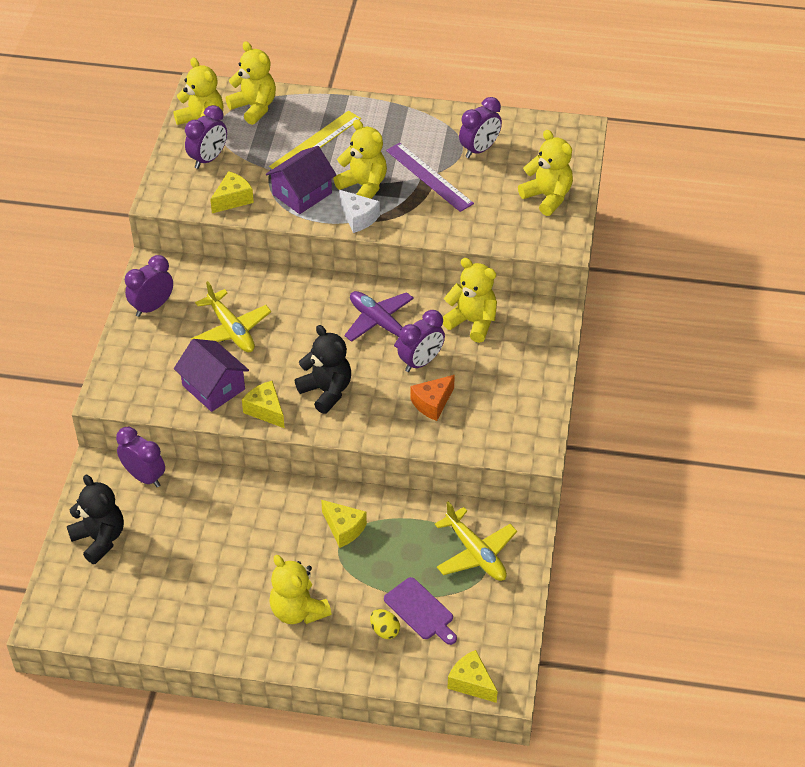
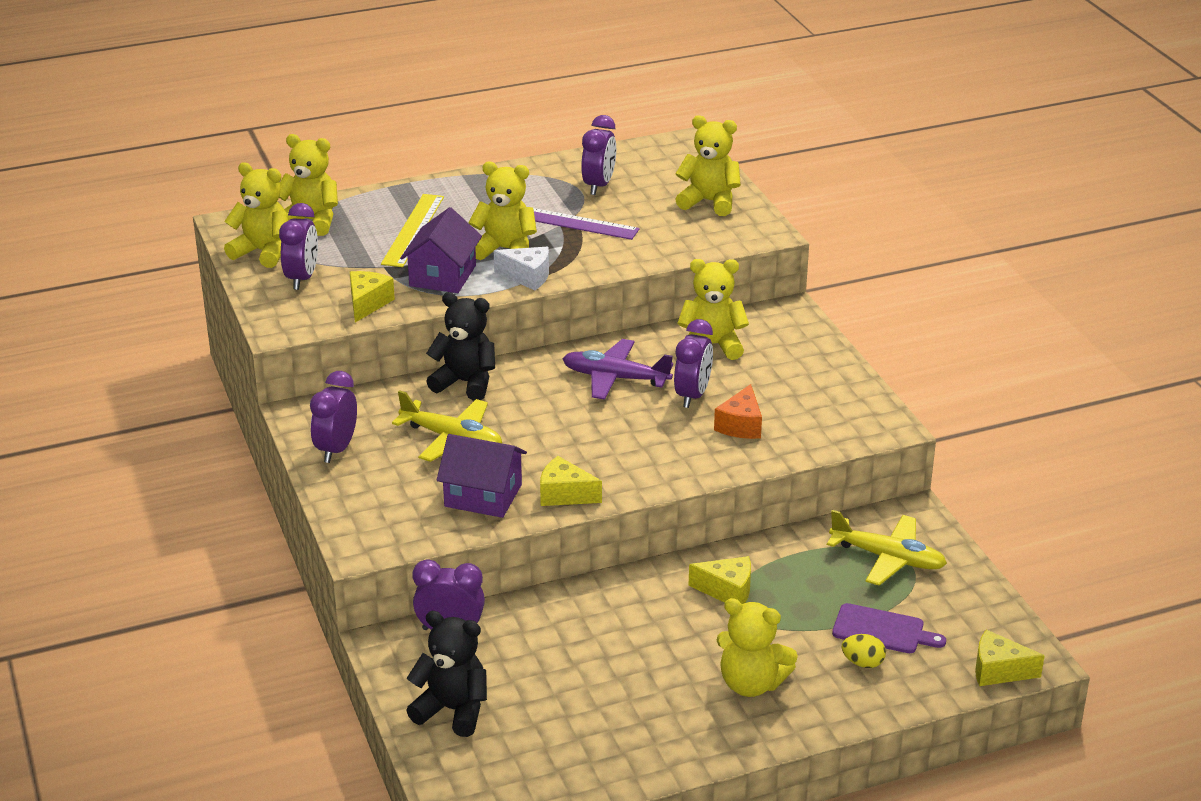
camera: 30 degrees left, 15 degrees down
black teddy bear [295,325,351,414] -> black teddy bear moved to [426,292,495,401]

